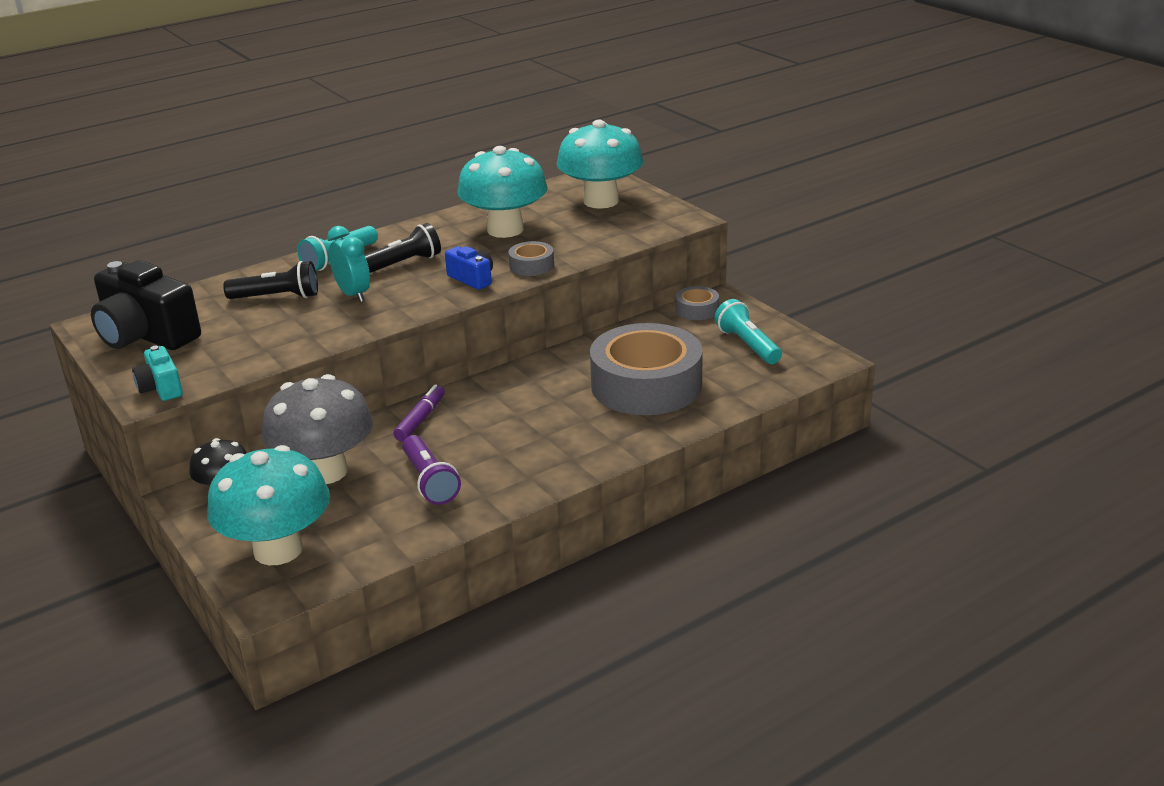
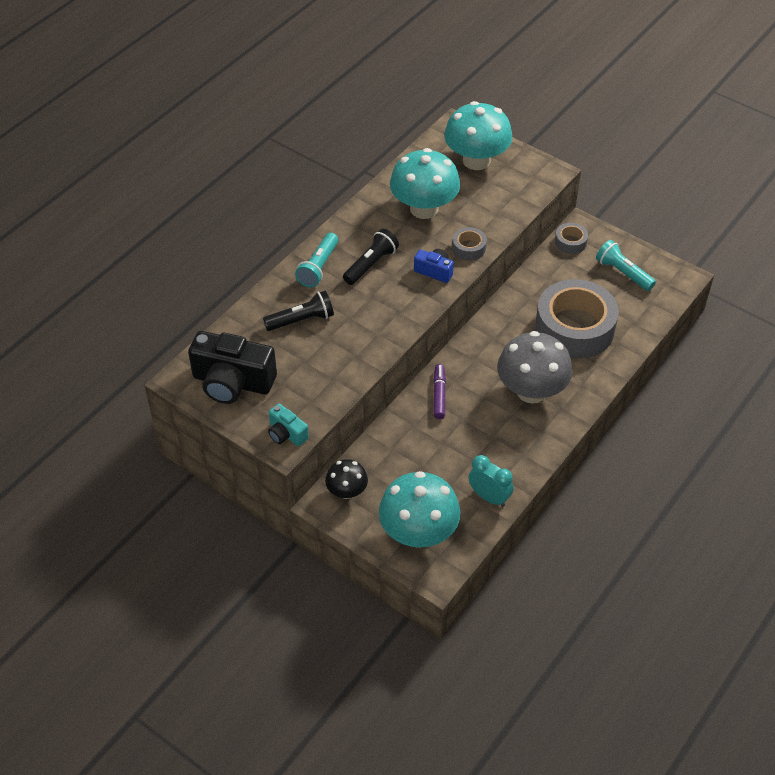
camera: 20 degrees left, 20 degrees up
grey mushroom [262,374,373,484] -> grey mushroom moved to [497,331,573,404]
turquoise clock [327,226,370,302] -> turquoise clock moved to [468,455,514,507]
purple flashlight [402,435,461,505] -> none

